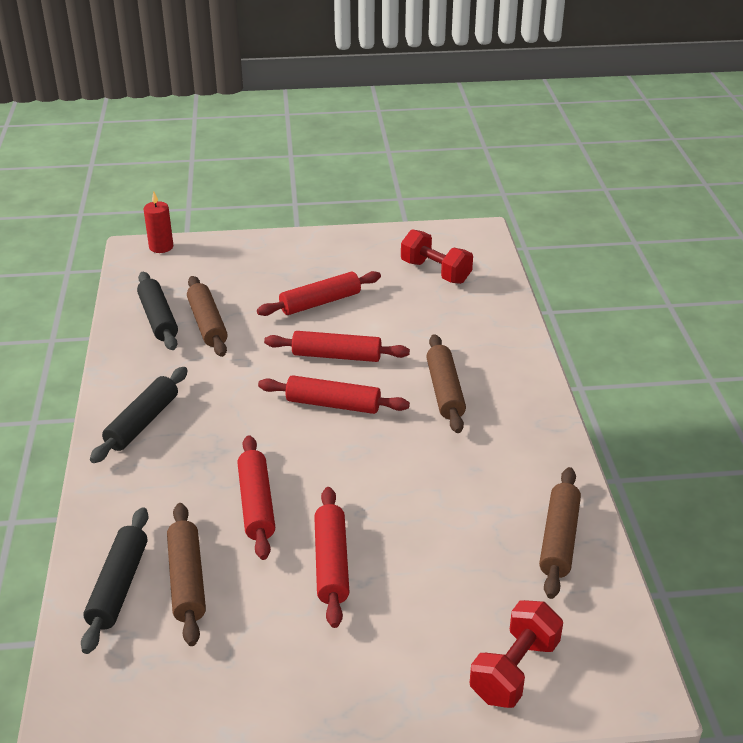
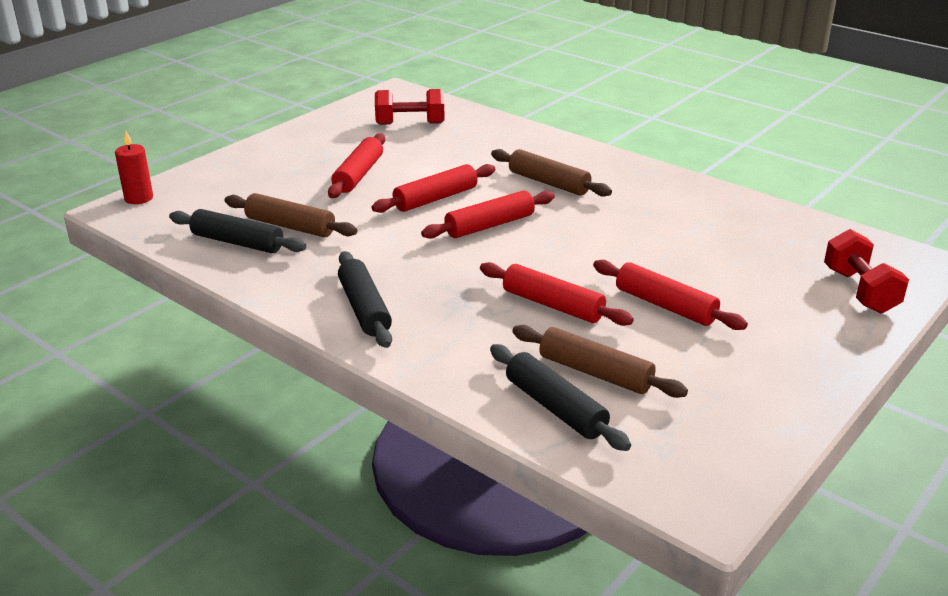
camera: 45 degrees left, 5 degrees down
brown rolling pin [539,467,581,599] -> none

